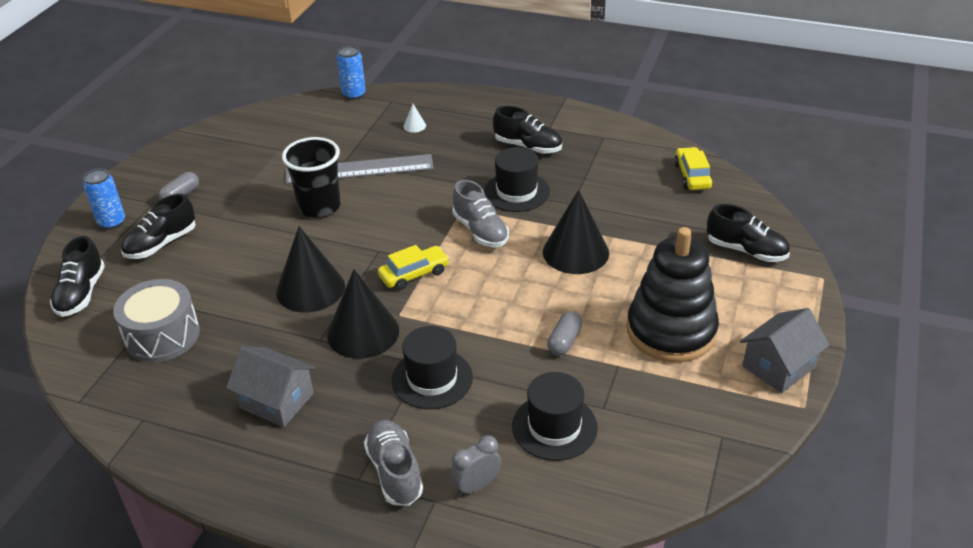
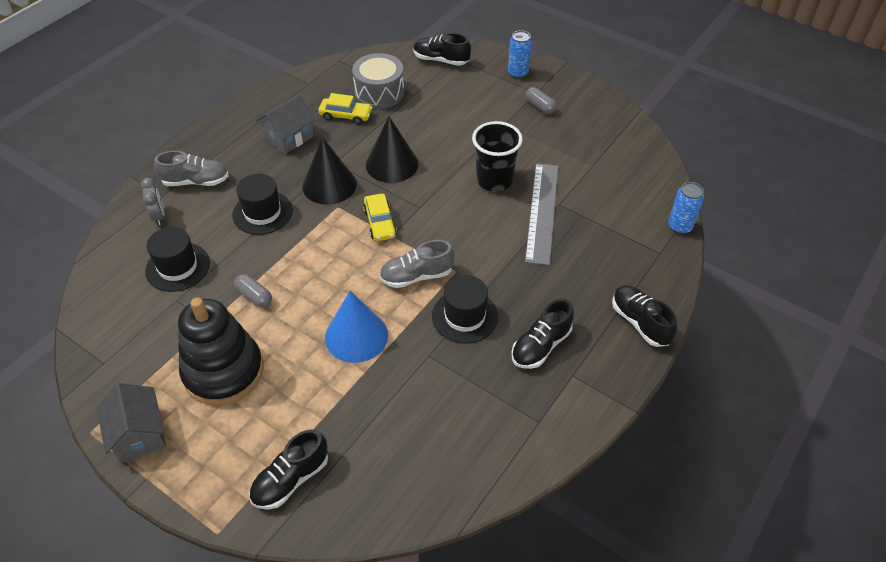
camera: 105 degrees right, 10 degrees up
black shoe [121,194,196,259] -> black shoe moved to [612,285,677,347]
white cone [404,104,426,132] -> none
black cone [543,190,609,274] -> blue cone [325,291,388,363]
yellow car [674,147,713,190] -> yellow car moved to [318,93,372,125]

